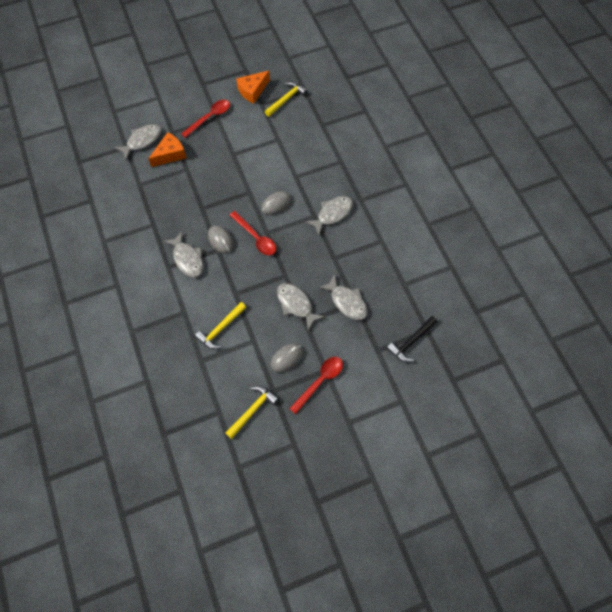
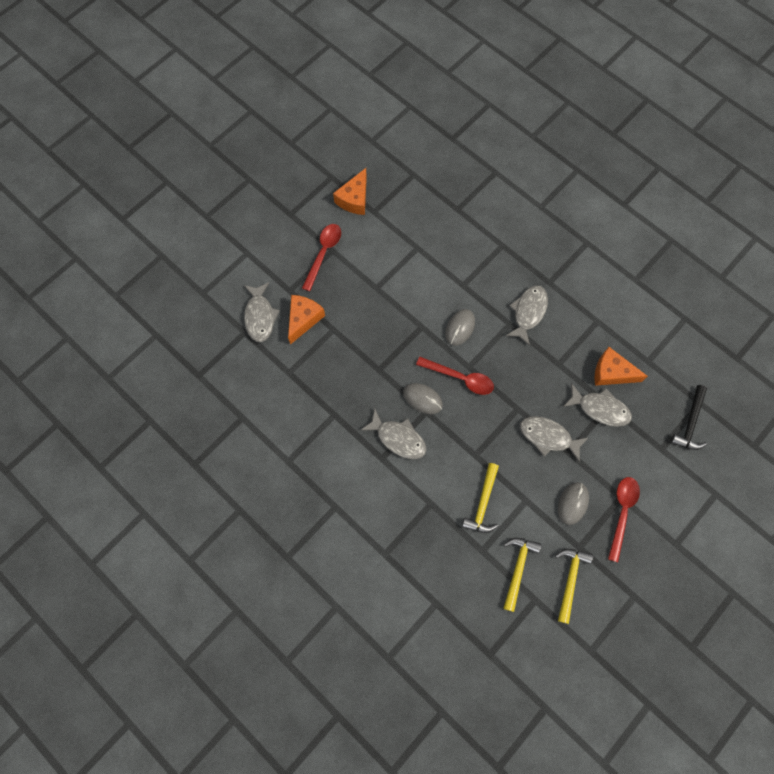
camera: 25 degrees left, 5 degrees up
grey fish [114,124,161,160] -> grey fish turned 150 degrees clockwise [244,282,280,342]
yellow hammer [265,82,307,117] -> yellow hammer moved to [503,538,541,612]
none -> orange cheese [594,347,648,386]

